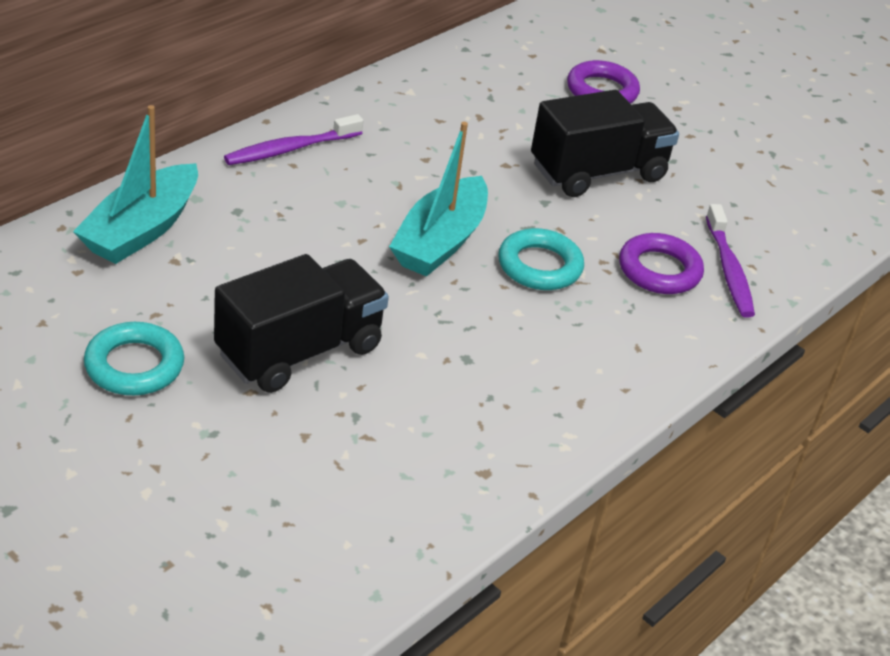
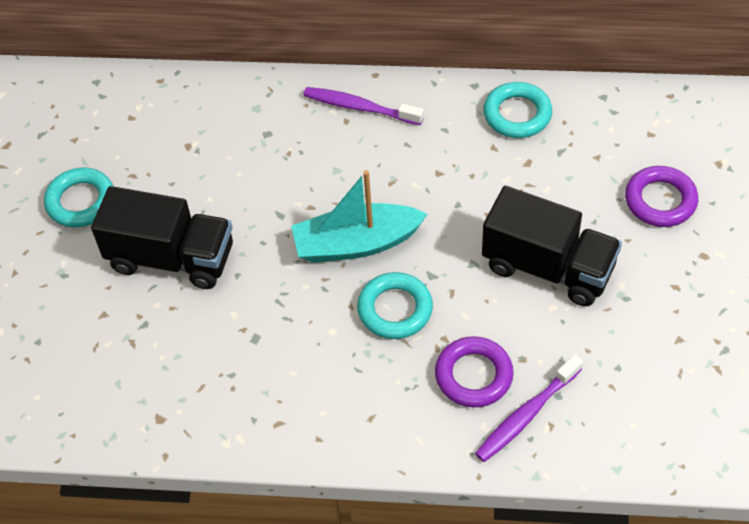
camera: 60 degrees right, 15 degrees up
turquoise boat [73,105,198,264] -> none
none -> turquoise ring [483,82,552,138]

